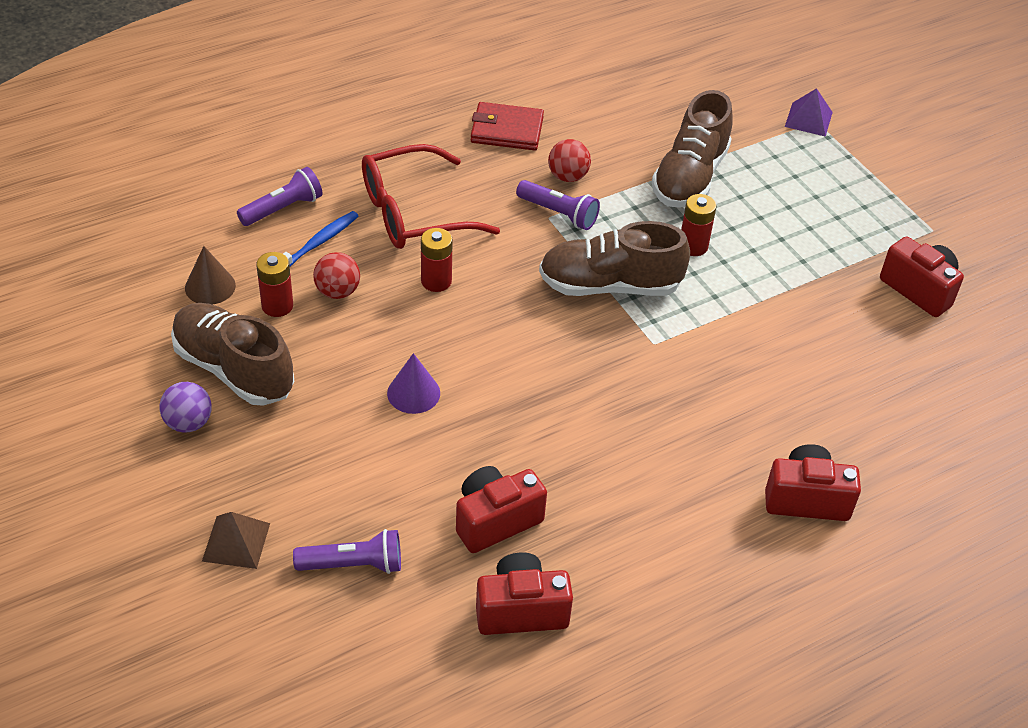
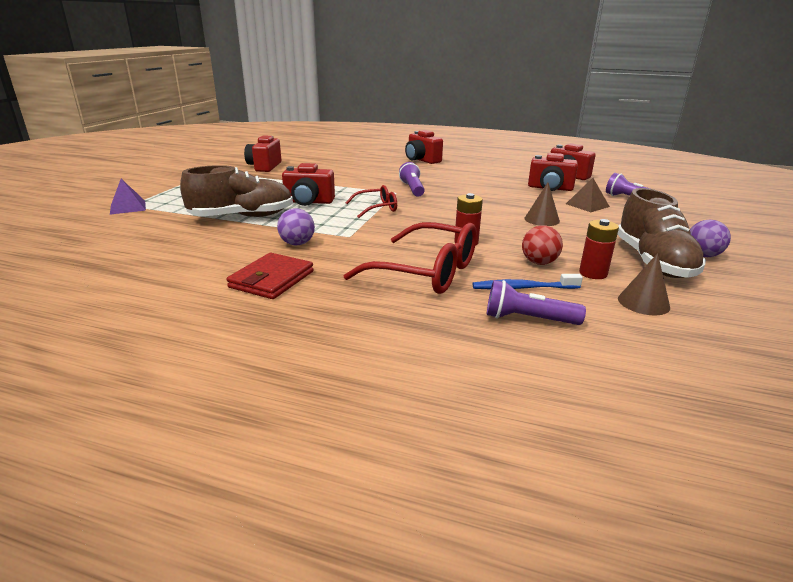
camera: 130 degrees left, 20 degrees down
brown pyramid [202,512,270,569] -> brown pyramid moved to [566,178,610,212]
purple cone [387,353,440,414] -> brown cone [525,182,560,226]
red wallet [471,102,544,151] -> red wallet turned 60 degrees clockwise [226,253,314,299]
purple flashlight [516,180,600,230] -> purple flashlight moved to [399,162,425,197]
brown shoe [539,221,690,296] -> red glasses [345,185,397,218]
red ball [548,139,591,182] -> purple ball [277,208,315,245]
red battery [681,194,717,256] -> red camera [282,163,335,206]

